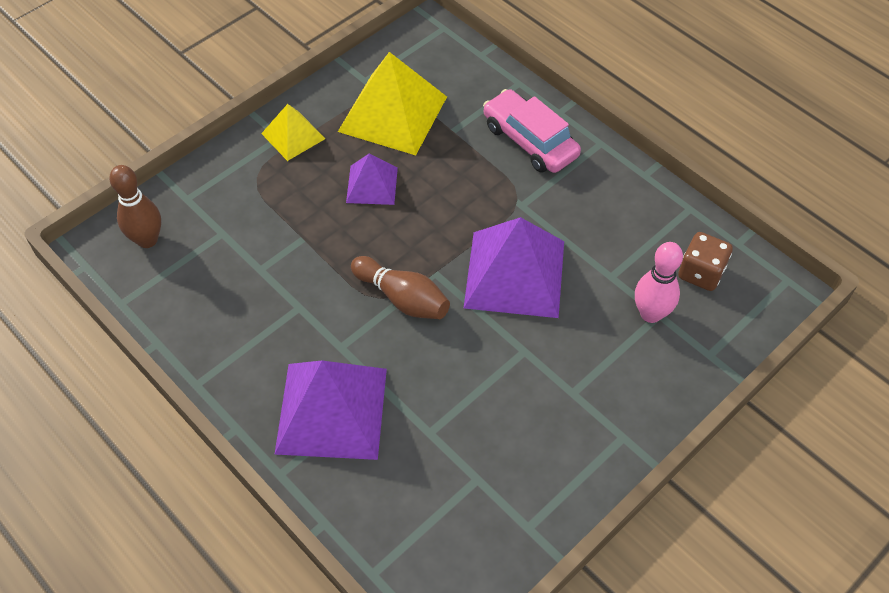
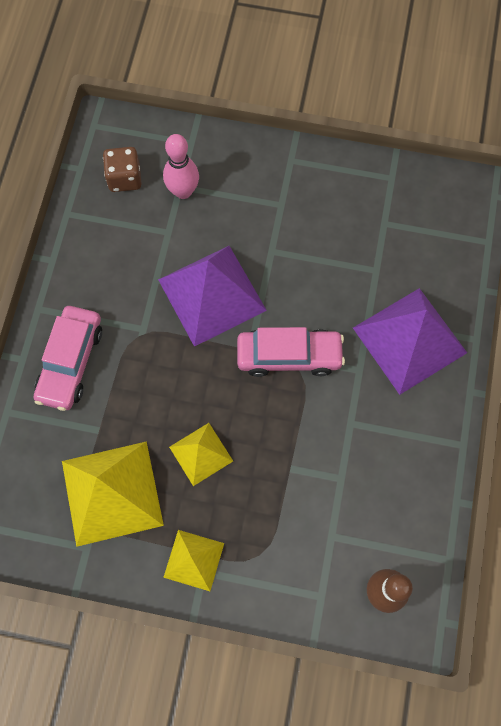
camera: 125 degrees left, 15 degrees up
purple pyramid [346,153,398,205] -> yellow pyramid [169,423,233,486]
brown bowling pin [351,256,450,319] -> pink car [237,327,345,377]

